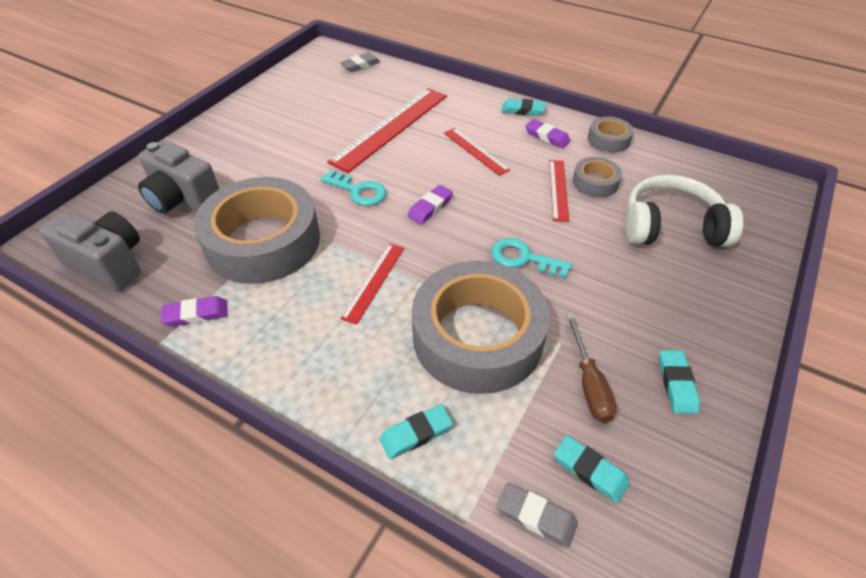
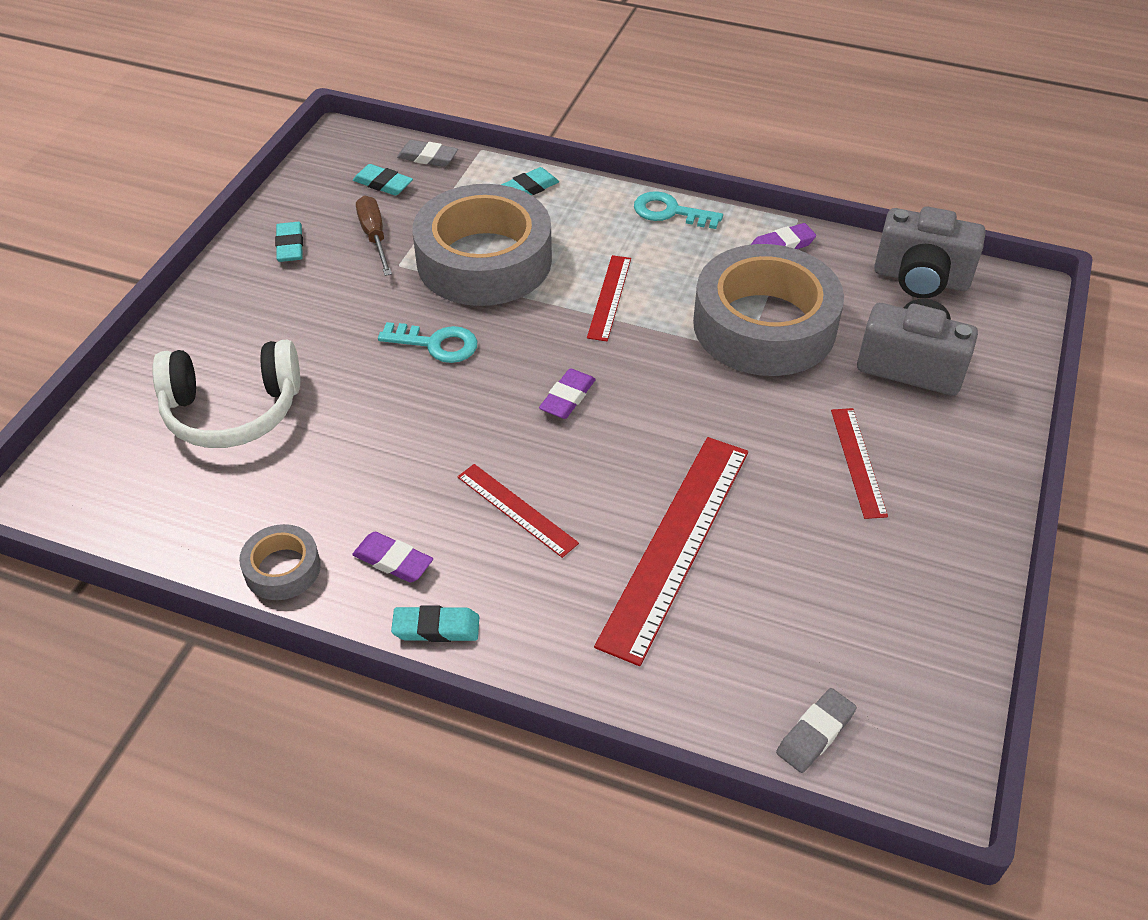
camera: 170 degrees right, 0 degrees up
turquoise key [321,170,386,206] -> turquoise key moved to [634,191,723,229]
red ruler [549,160,569,222] -> red ruler moved to [831,408,888,519]
grey tape [573,157,622,197] -> none

